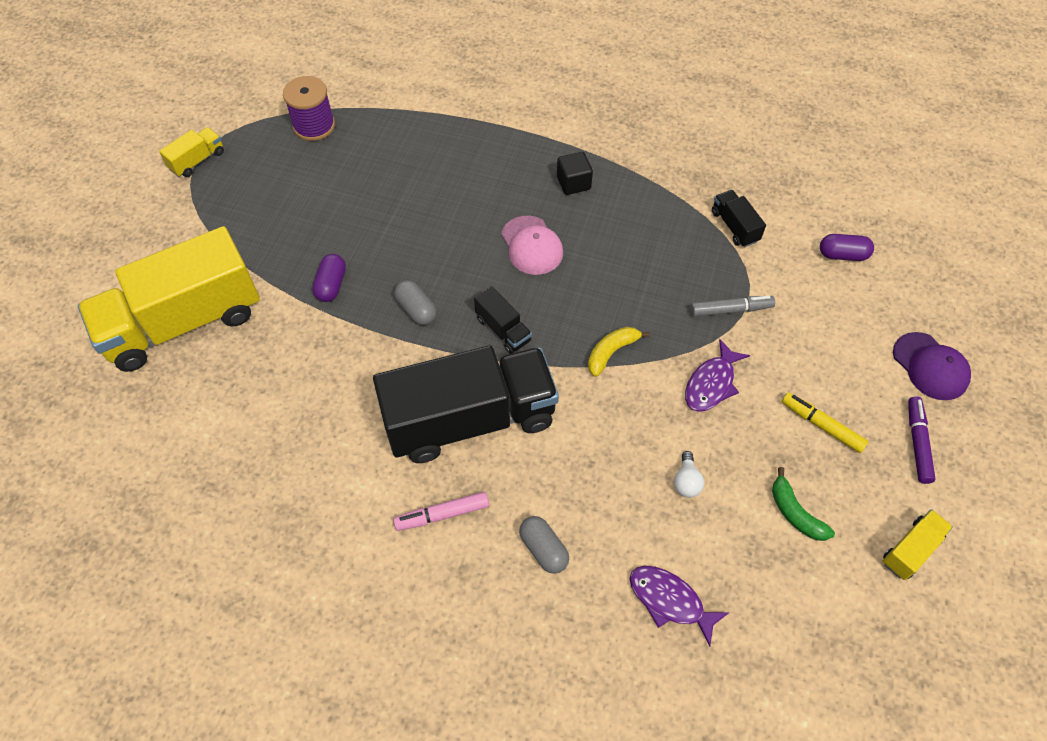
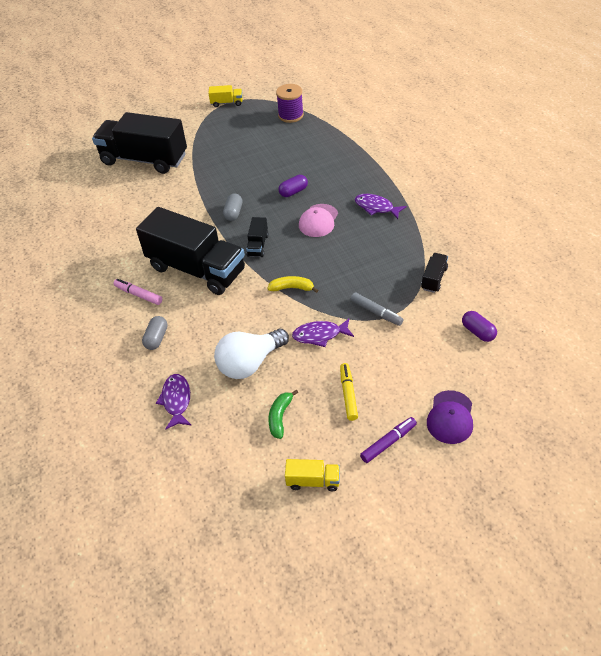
camera: 50 degrees right, 10 degrees down
yellow truck [78,226,260,372] -> black truck [92,112,187,174]
purple capsule [312,254,346,302] -> purple capsule moved to [278,175,308,197]
black cube [557,152,593,195] -> purple fish [355,194,407,219]
white light bulb [674,451,704,498] -> white light bulb [214,329,289,379], size x2.38

